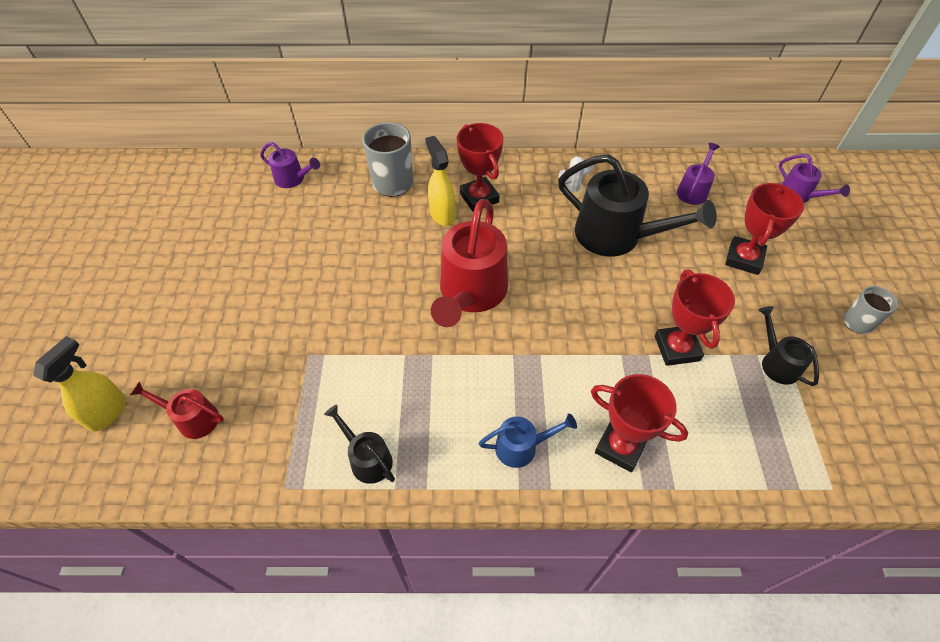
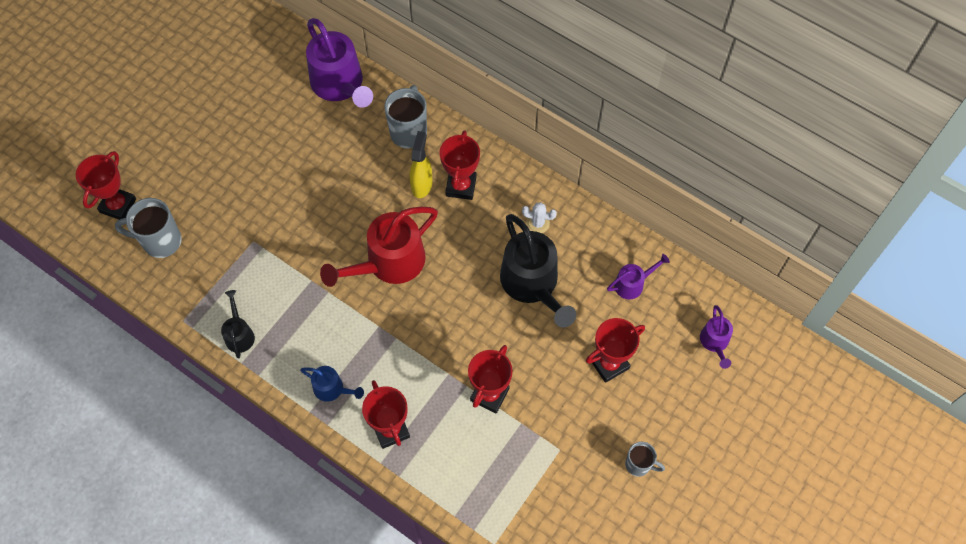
camera: 35 degrees right, 10 degrees up
yellow spray bottle [34,336,126,432] -> red trophy [76,151,136,220]
red watering can [130,381,224,439] -> grey mug [115,198,182,258]
purple watering can [260,142,320,188] -> purple watering can [306,18,373,108], size x2.00
black watering can [758,306,819,386] -> none

